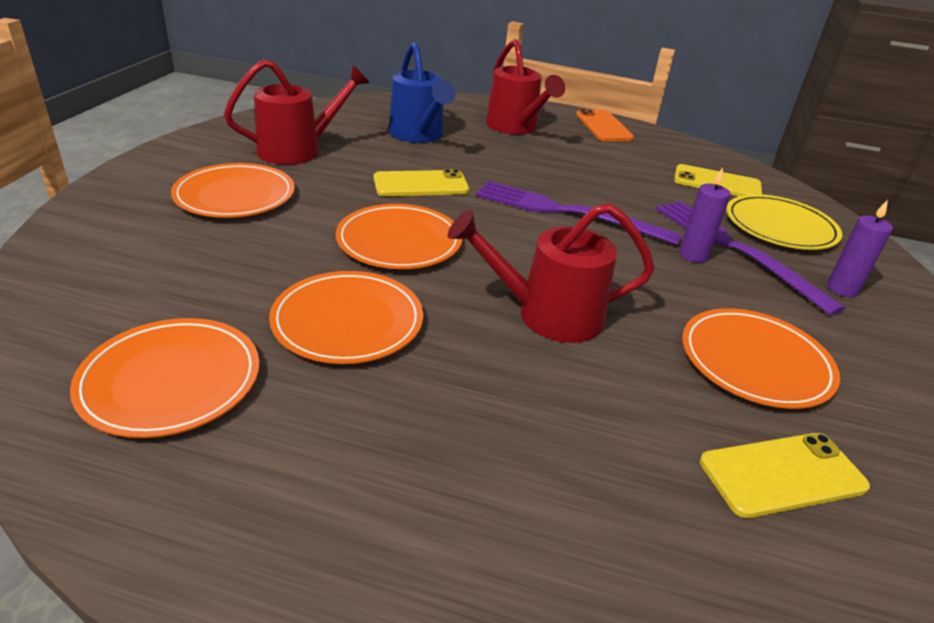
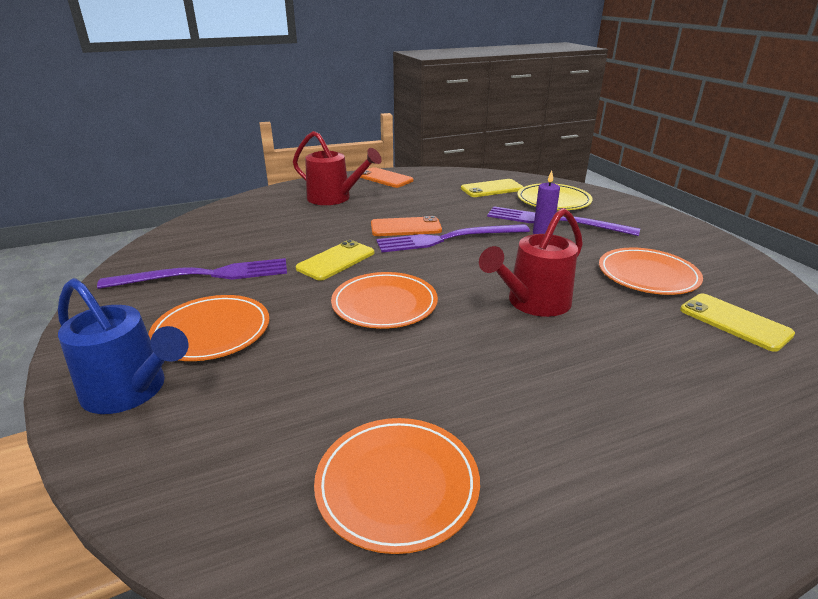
camera: 35 degrees left, 5 degrees down
red watering can [224,59,369,165] -> purple fork [97,258,287,289]
orange plate [269,271,423,364] -> none
blue watering can [389,42,455,143] -> blue watering can moved to [58,278,188,414]
yellow phone [700,433,870,518] -> yellow phone turned 75 degrees counterclockwise [680,294,795,352]
purple candle [827,200,893,297] -> none
none -> orange phone [371,216,442,236]

